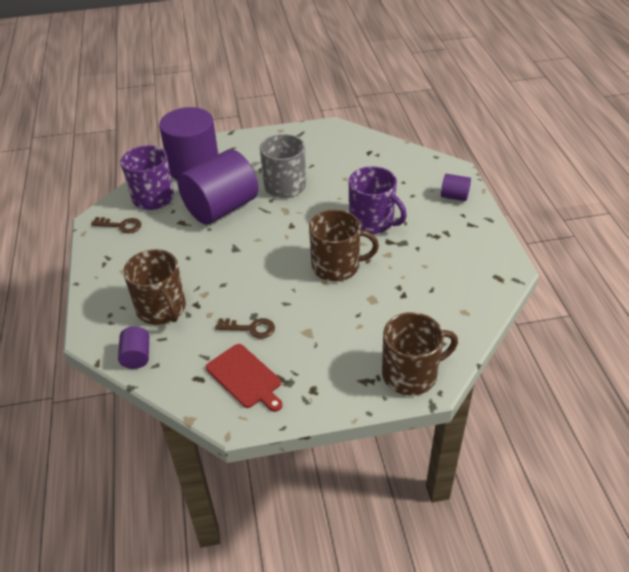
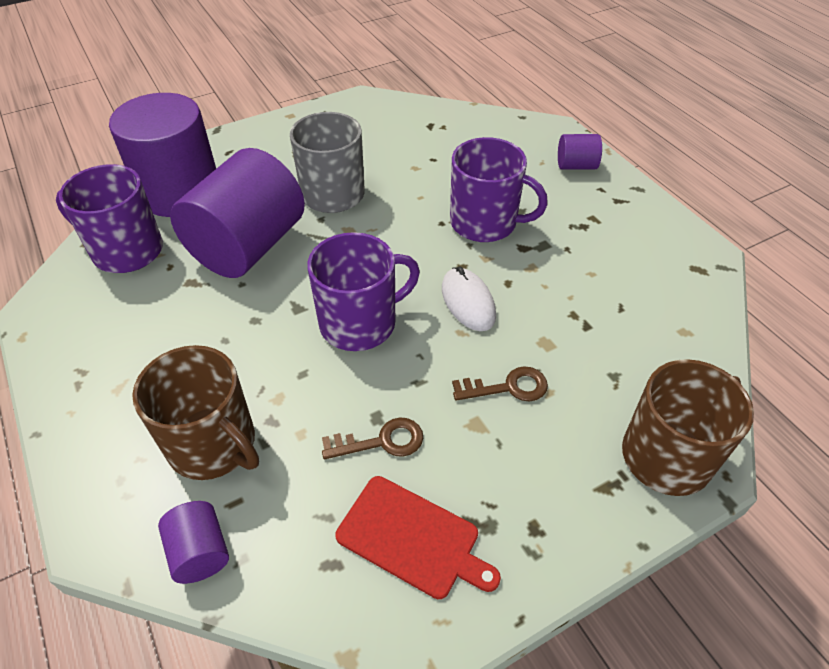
camera: 20 degrees left, 5 degrees up
brown key [91,217,142,233] -> brown key moved to [452,366,548,401]
brown mug [309,209,379,281] -> white mouse [442,267,496,331]
none -> purple mug [307,232,420,351]

